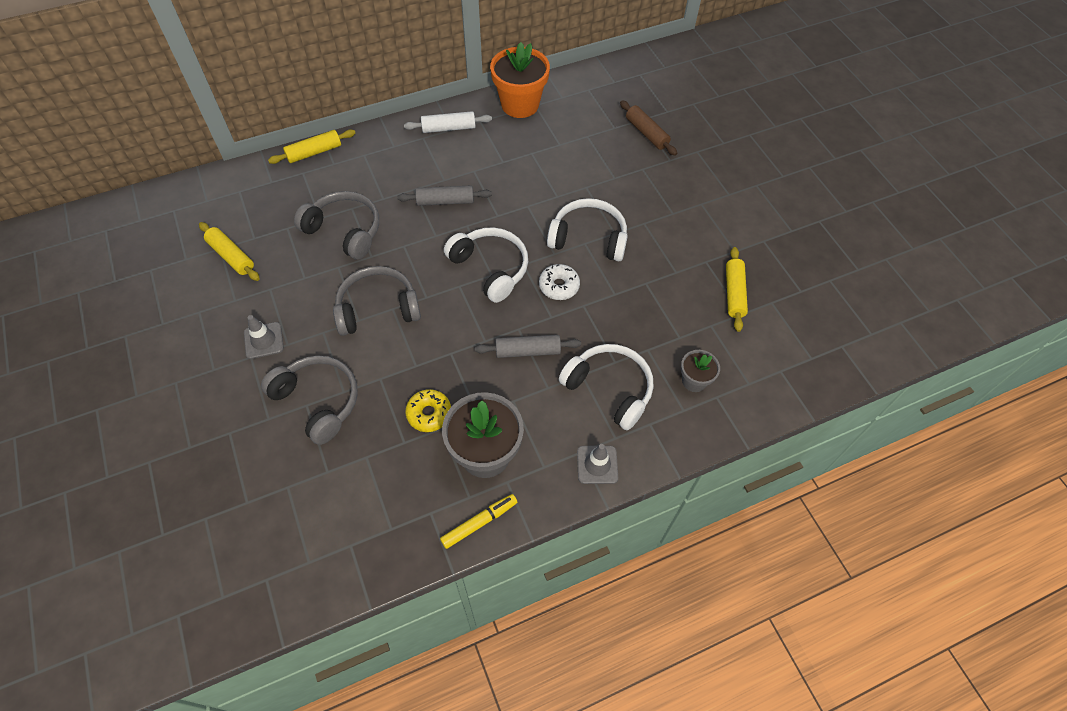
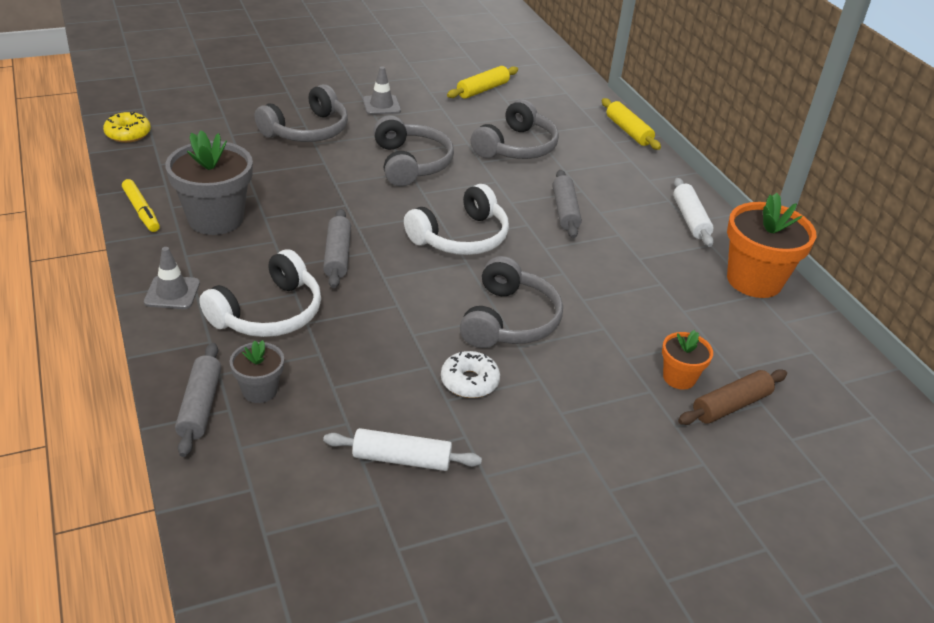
camera: 90 degrees right, 20 degrees down
yellow donut [405,389,451,432] -> yellow donut moved to [103,112,151,143]
white donut [539,264,580,300] -> white donut moved to [441,351,500,398]
white headphones [547,198,628,261] -> grey headphones [460,256,563,348]
yellow rolling pin [726,247,748,332] -> white rolling pin [323,428,482,471]
none -> grey rolling pin [175,343,221,457]
none -> orange flower pot [662,330,713,390]

